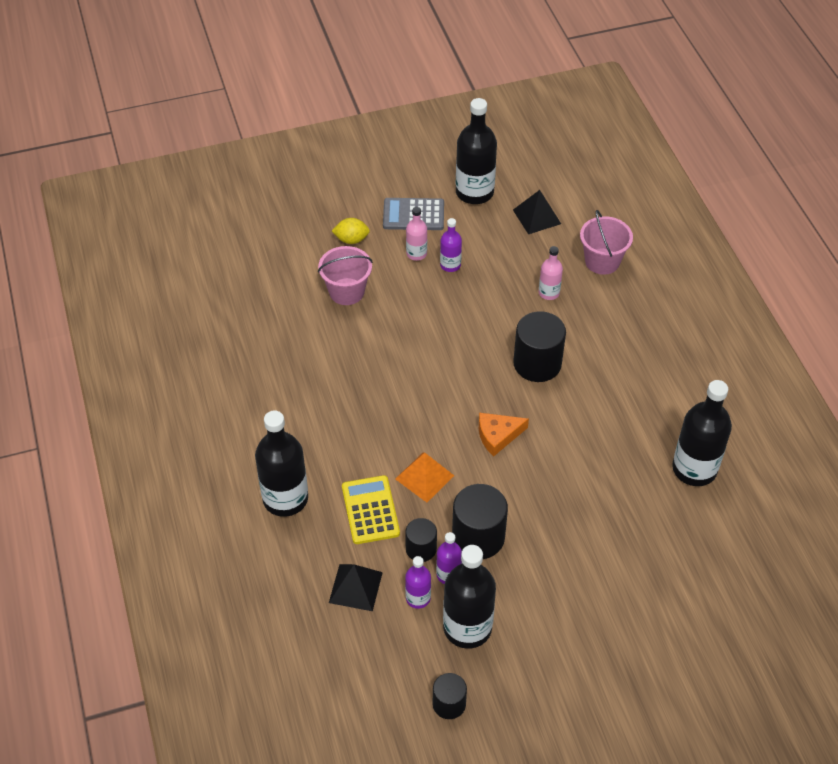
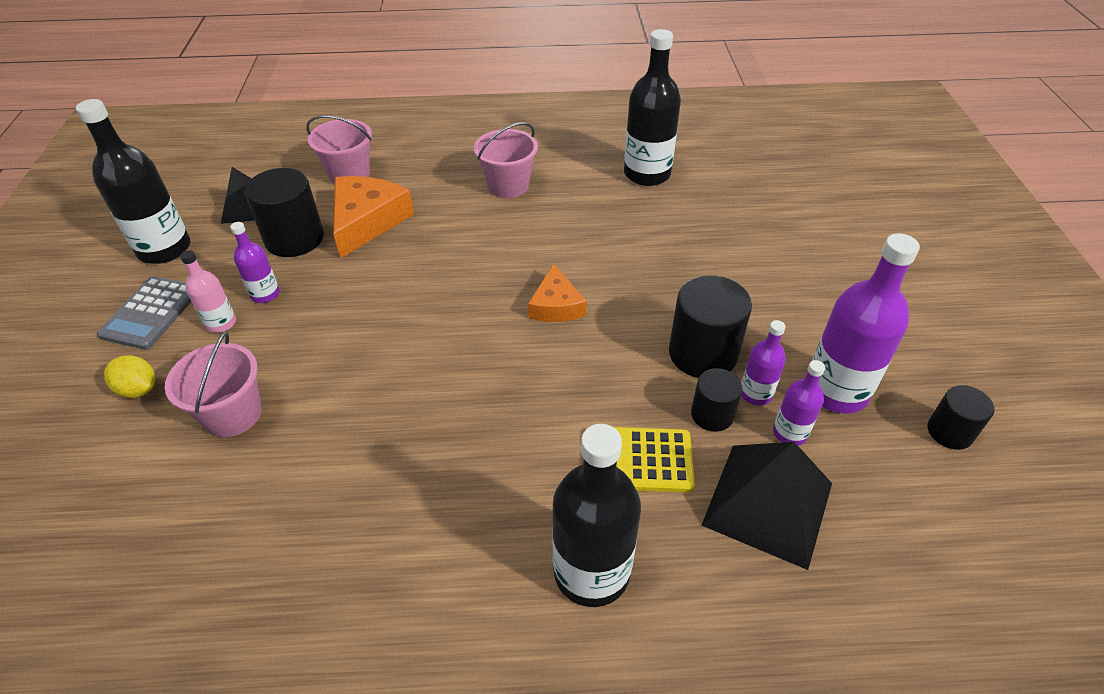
camera: 75 degrees left, 5 degrees down
black pyramid [329,564,383,611] -> black pyramid [701,442,832,570], size x1.56
yellow lemon [332,218,370,244] -> yellow lemon turned 75 degrees counterclockwise [104,355,155,398]
orange pyramid [395,453,454,503] -> none
black bottle [443,545,496,649] -> purple bottle [812,233,920,413]
black cylinder [513,311,566,382] -> black cylinder moved to [245,168,324,257]
pink bottle [539,246,563,300] -> orange cheese [333,176,414,259]
none -> pink bucket [474,122,538,198]

